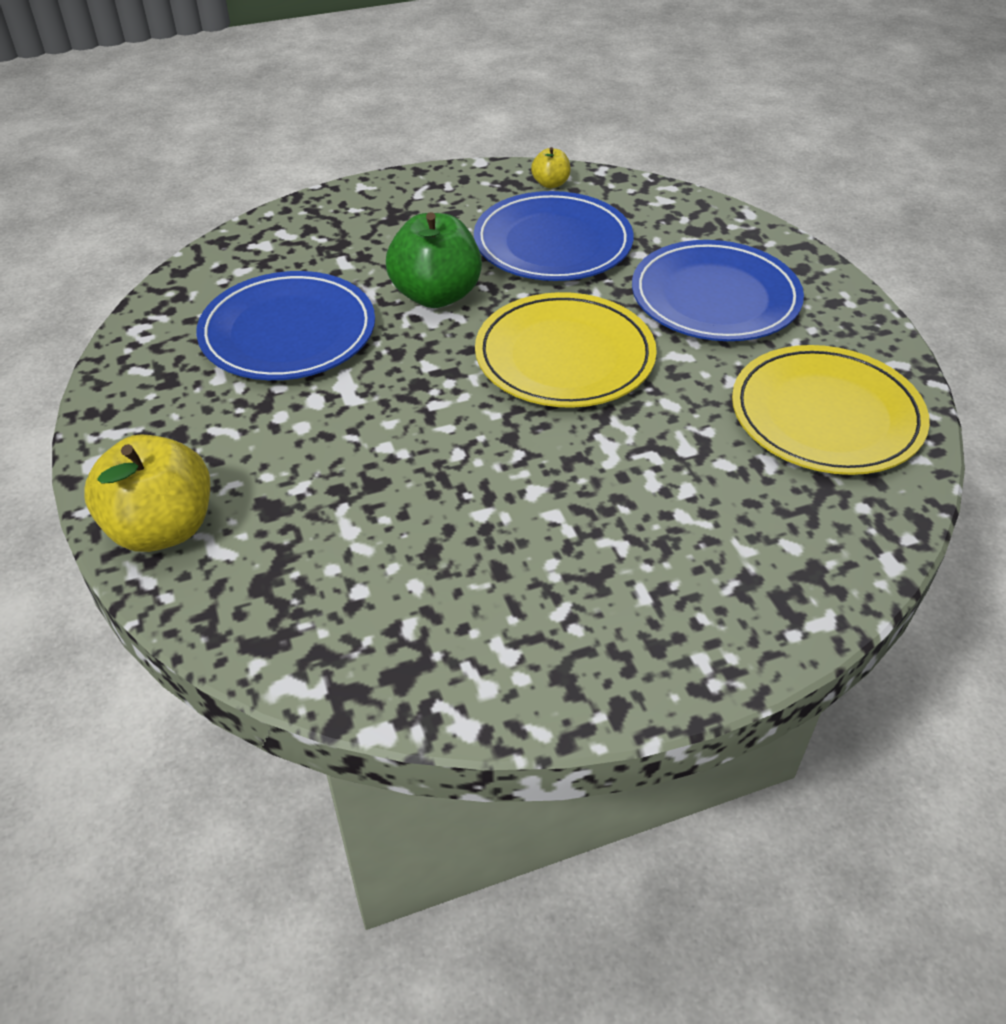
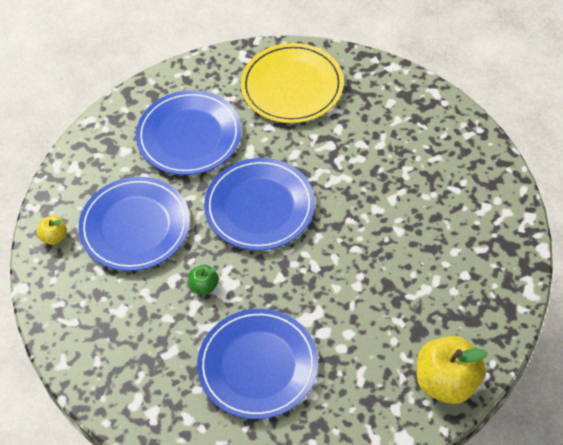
camera: 95 degrees left, 10 degrees up
green apple [386,212,482,308] -> green apple [188,265,219,295], size x0.48
yellow plate [475,292,657,408] -> blue plate [204,158,315,251]

